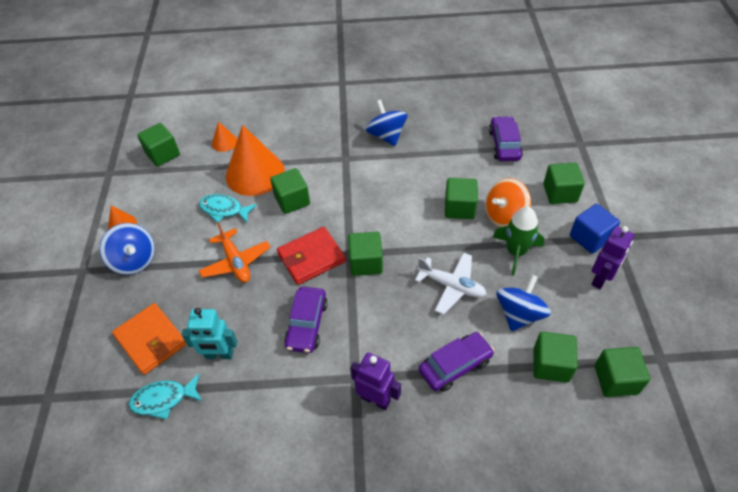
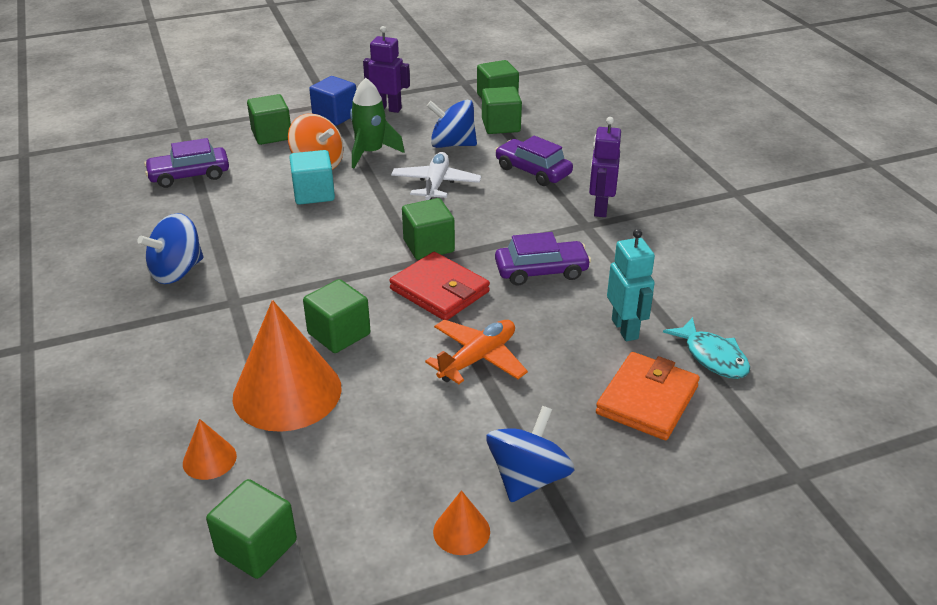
camera: 110 degrees left, 15 degrees down
turquoise fish [199,194,257,223] -> none
green cube [445,178,478,219] -> turquoise cube [289,150,335,205]

